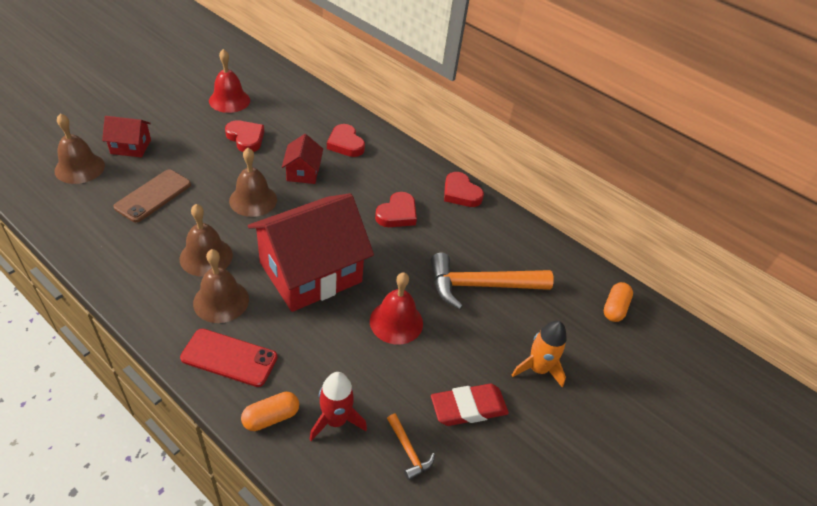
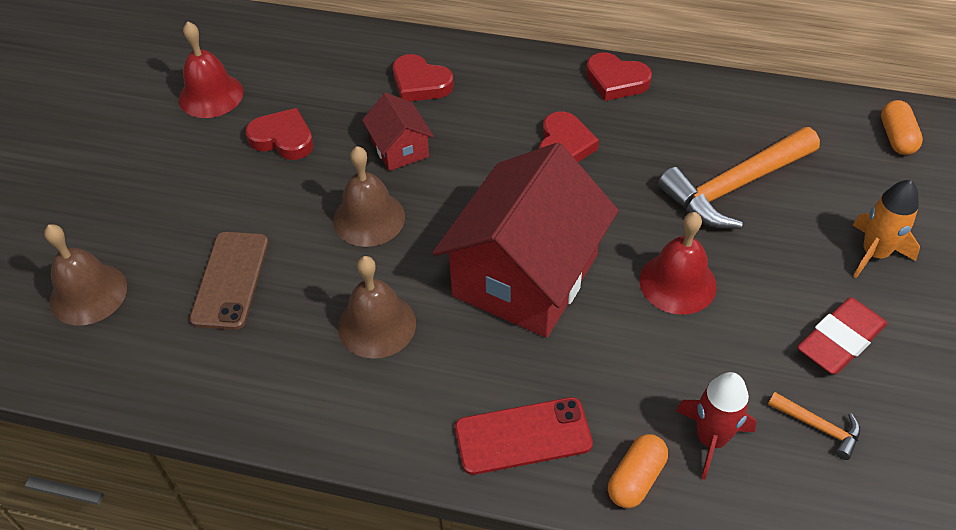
camera: 20 degrees left, 5 degrees up
red house [102,116,151,158] -> none
brown bell [193,249,249,323] -> none

